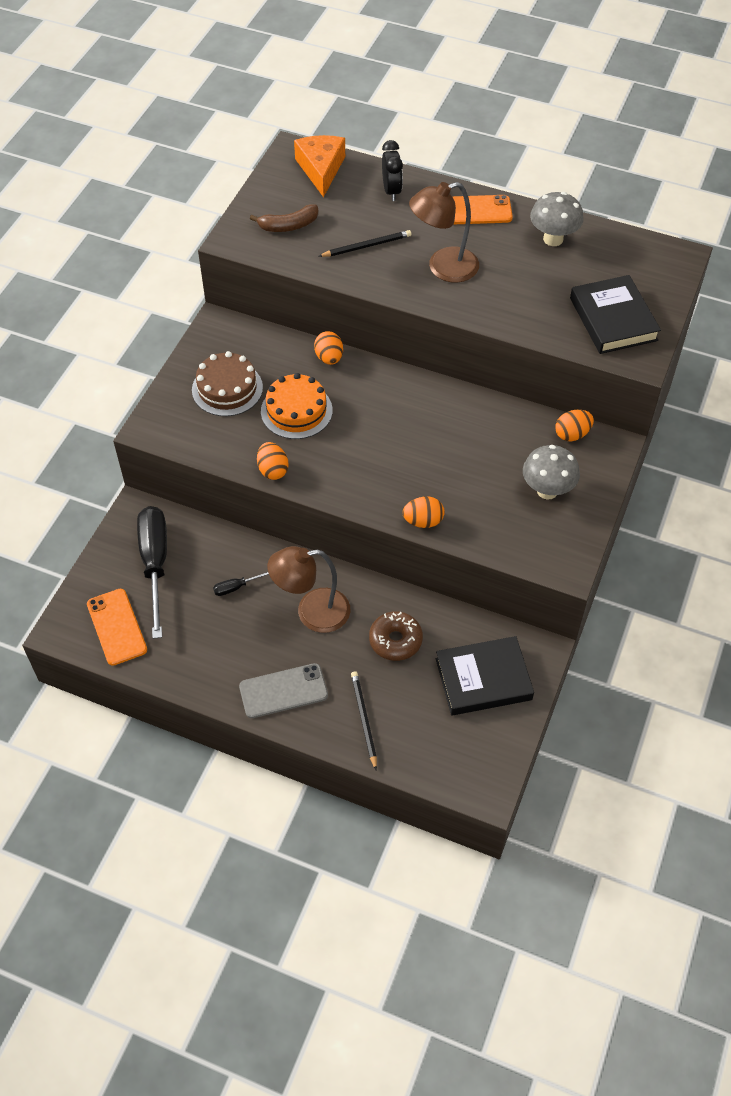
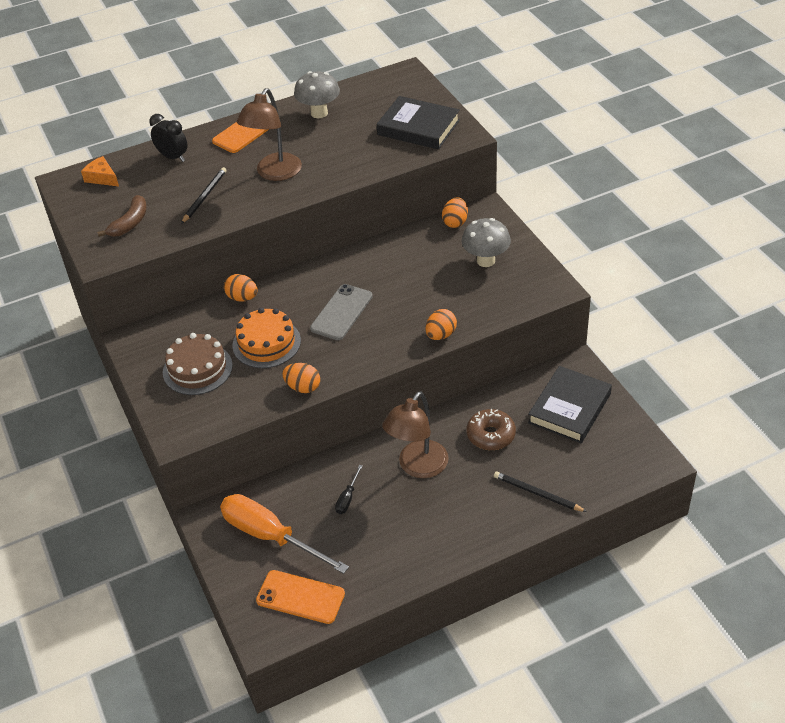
camera: 45 degrees left, 10 degrees down
black screwdriver [137,506,167,639] -> orange screwdriver [220,494,349,574]
grey phone [239,663,328,718] -> grey phone moved to [310,284,373,340]
orange cheese [294,135,345,197] -> orange cheese [81,156,119,186], size x0.62

